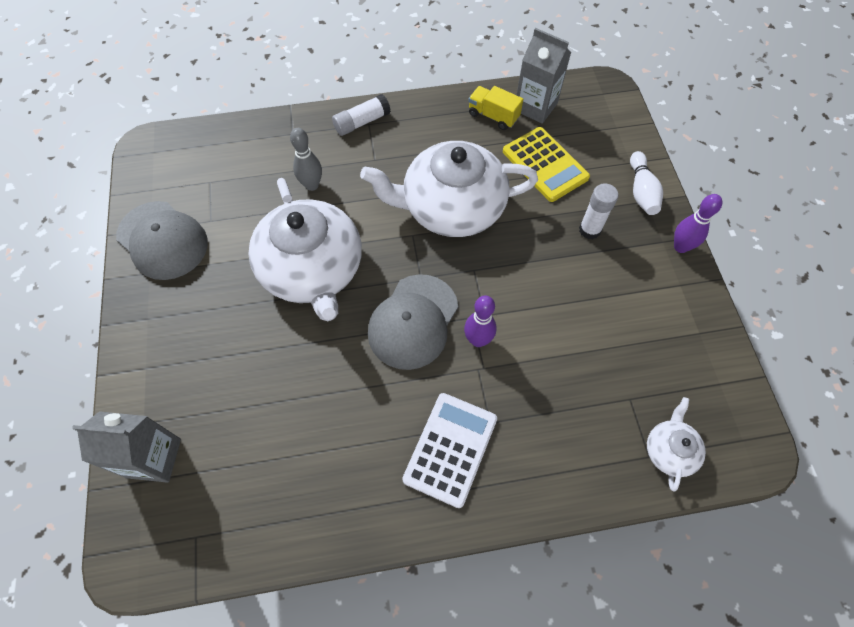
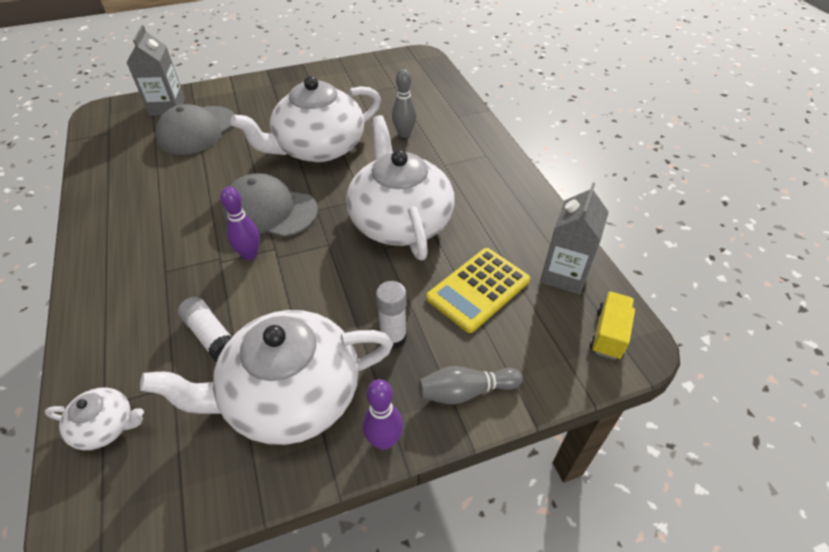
camera: 80 degrees right, 15 degrees down
grey cap [116,201,208,280] -> grey cap moved to [156,104,235,155]
white glue stick [332,94,391,136] -> white glue stick moved to [178,297,232,362]
white calculator [402,393,497,508] -> none
yellow truck [468,86,523,130] -> yellow truck moved to [590,291,635,360]
white bowling pin [630,151,663,215] -> grey bowling pin [418,366,523,404]
none -> white teapot [140,310,394,445]

